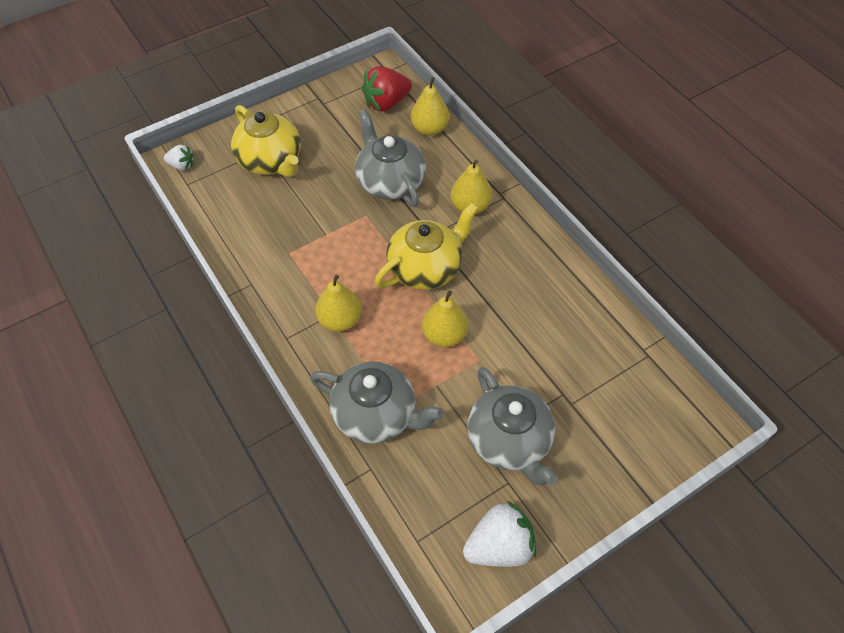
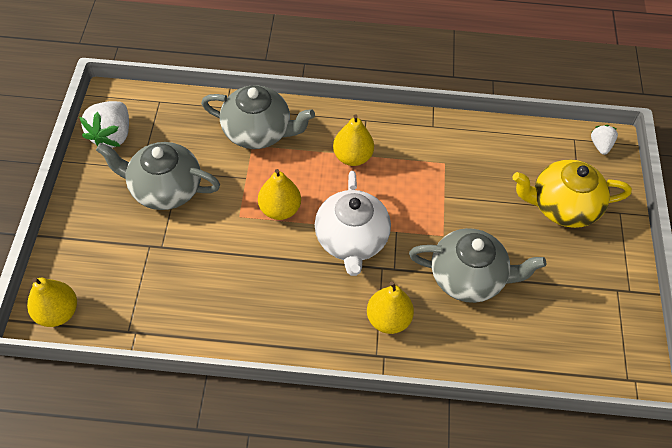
camera: 125 degrees right, 0 degrees up
white strawberry [164,145,193,170] -> white strawberry turned 135 degrees clockwise [591,125,618,155]
grey teapot [310,361,444,444] -> grey teapot turned 135 degrees counterclockwise [201,85,315,149]
red strawberry [362,66,412,112] -> none
yellow teapot [375,203,478,290] -> white teapot [315,171,391,276]
yellow pear [411,77,449,136] -> yellow pear moved to [27,278,77,327]

